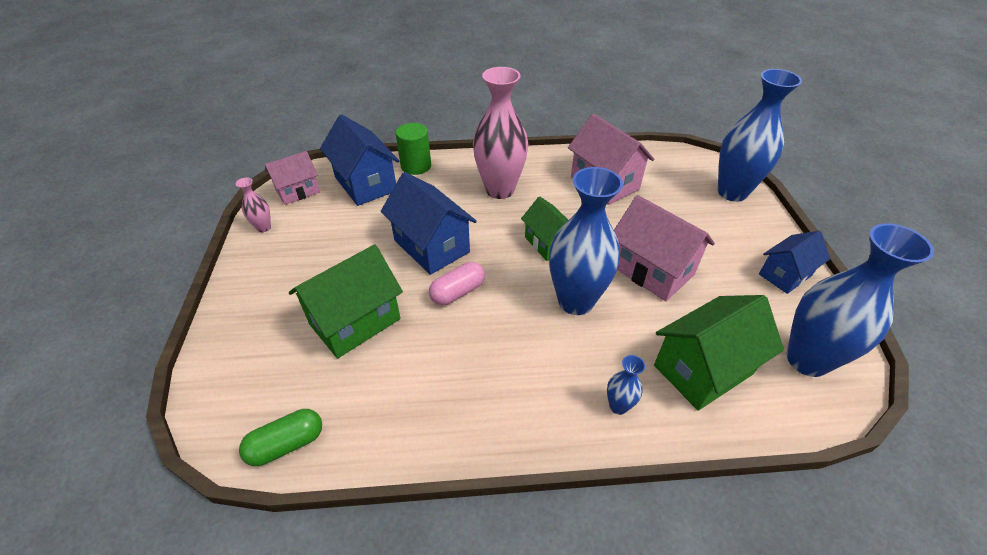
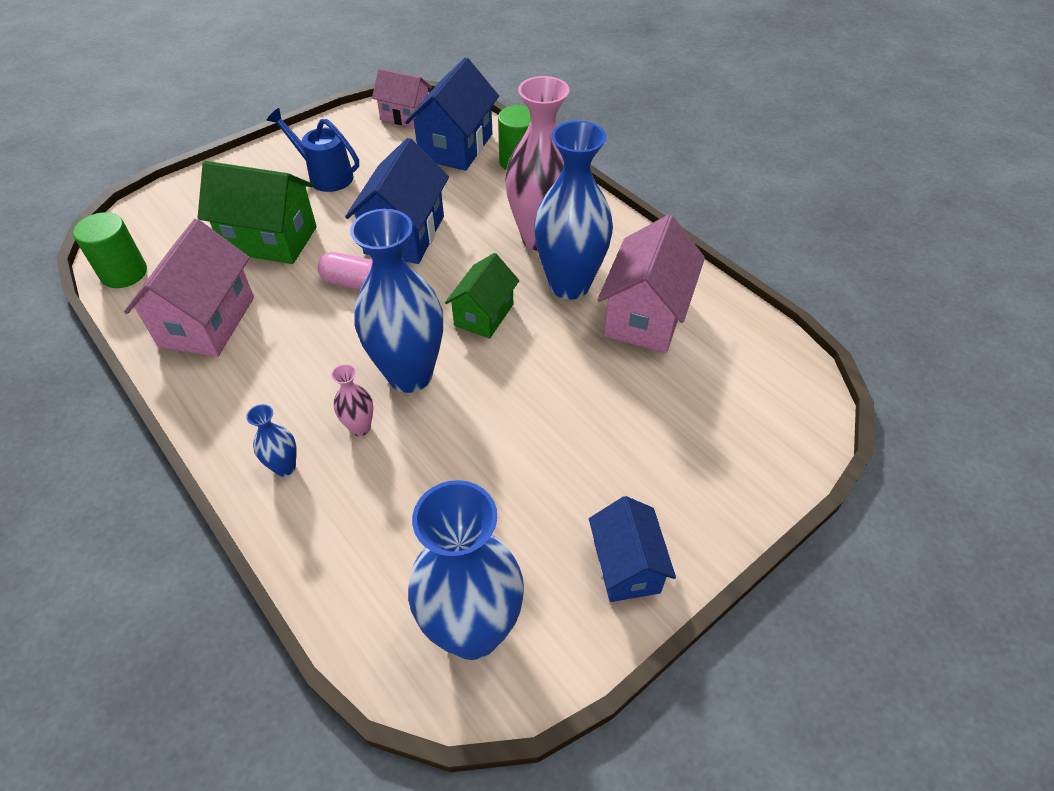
camera: 55 degrees right, 5 degrees up
pink vase [236,178,271,232] -> pink vase moved to [331,364,373,436]
green capsule [239,409,322,466] -> green cylinder [73,212,147,288]
pink house [614,195,715,301] -> pink house moved to [124,219,254,357]
green house [654,295,784,411] -> none
blue vase [718,69,802,202] -> blue vase moved to [534,121,613,300]
blue house [759,231,830,294] -> blue house turned 60 degrees clockwise [589,496,676,602]
none -> blue watering can [267,108,359,192]

